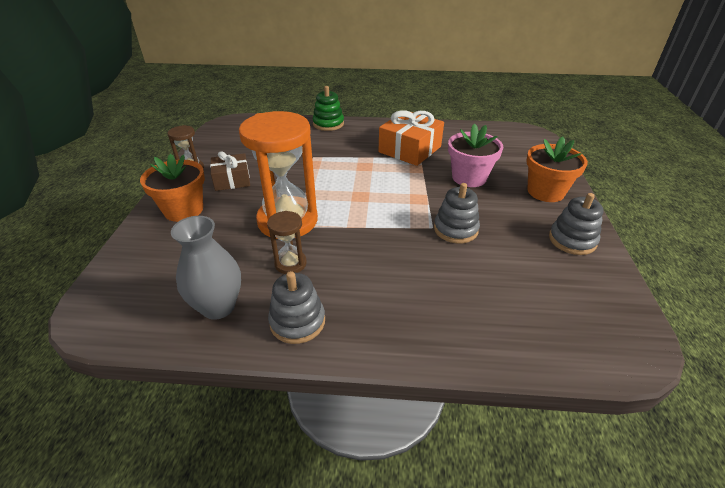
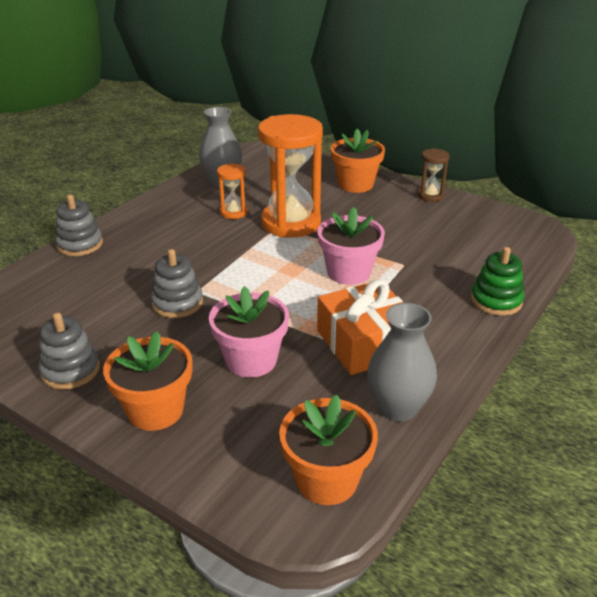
camera: 120 degrees right, 5 degrees down
brown gift [210,151,250,191] -> none
brown hourglass [267,211,307,274] -> orange hourglass [217,163,247,219]
grey stacking toy [268,271,325,344] -> grey stacking toy moved to [55,194,103,256]
none -> orange flower pot [279,395,378,505]
none -> pink flower pot [317,207,385,285]
none -> grey vase [367,303,437,421]

